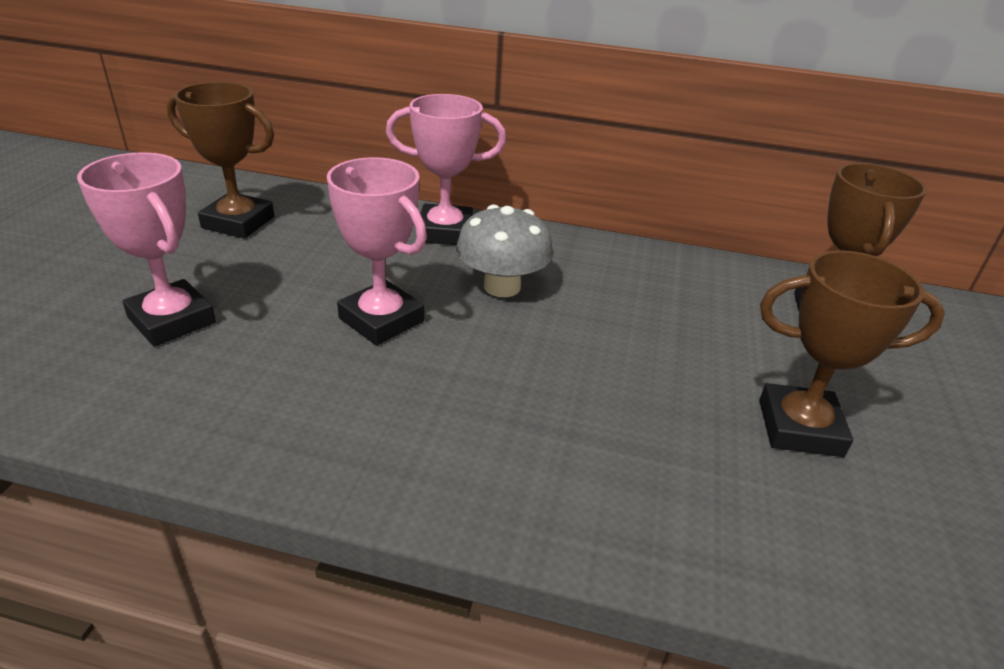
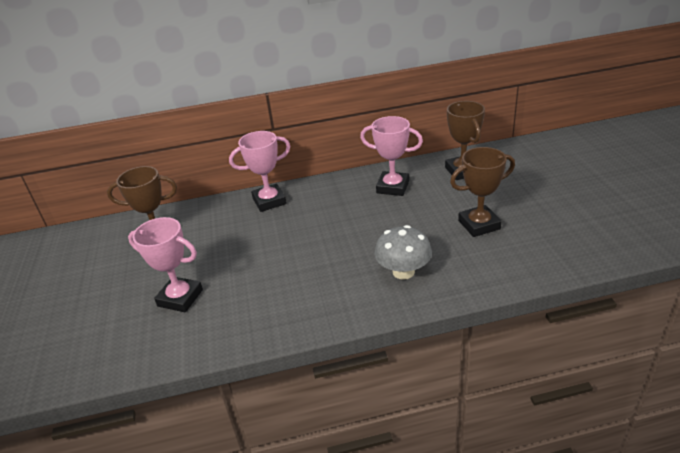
camera: 20 degrees left, 0 degrees up
pink trophy [327,157,427,345] -> pink trophy moved to [360,116,423,196]
grey mushroom [456,205,553,297] -> grey mushroom moved to [375,225,432,280]

